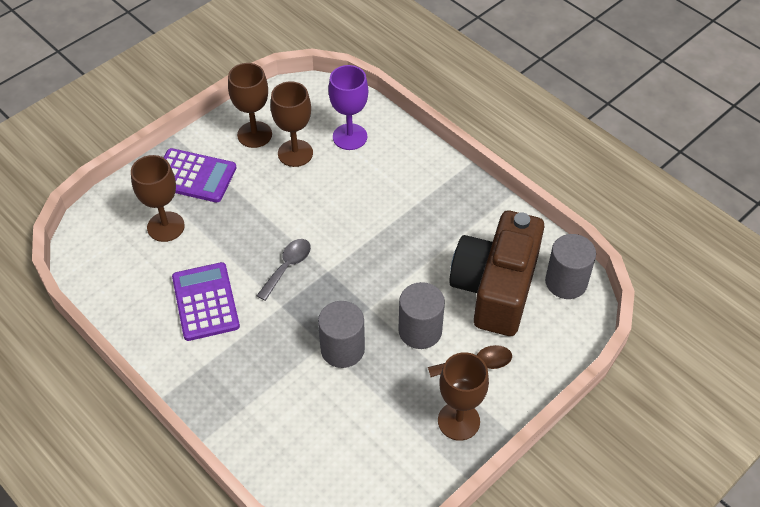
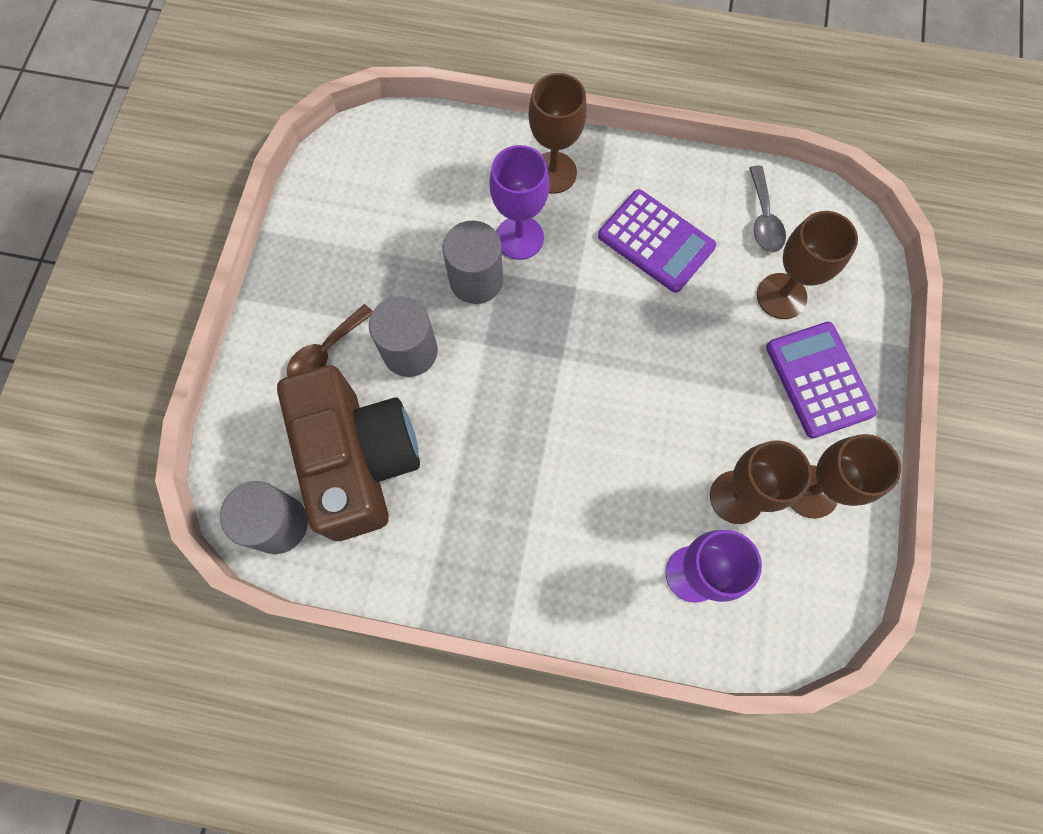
camera: 145 degrees right, 20 degrees up
purple calculator [163,148,237,203] -> purple calculator turned 90 degrees clockwise [766,322,877,438]
grey spoon [257,239,311,301] -> grey spoon moved to [749,166,786,253]
brown goblet [438,352,489,441] -> brown goblet moved to [528,73,587,194]
none -> purple goblet [489,145,550,260]

